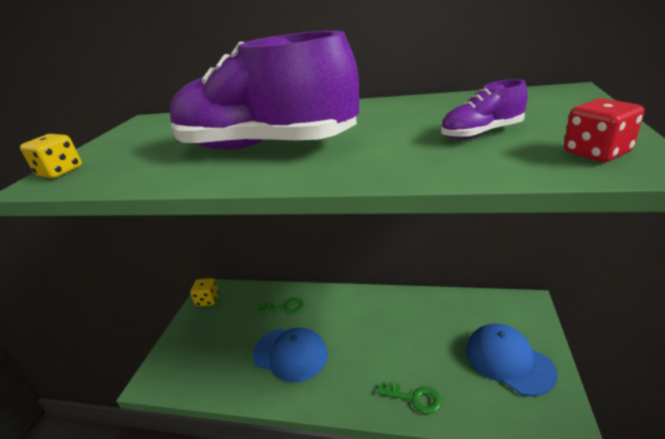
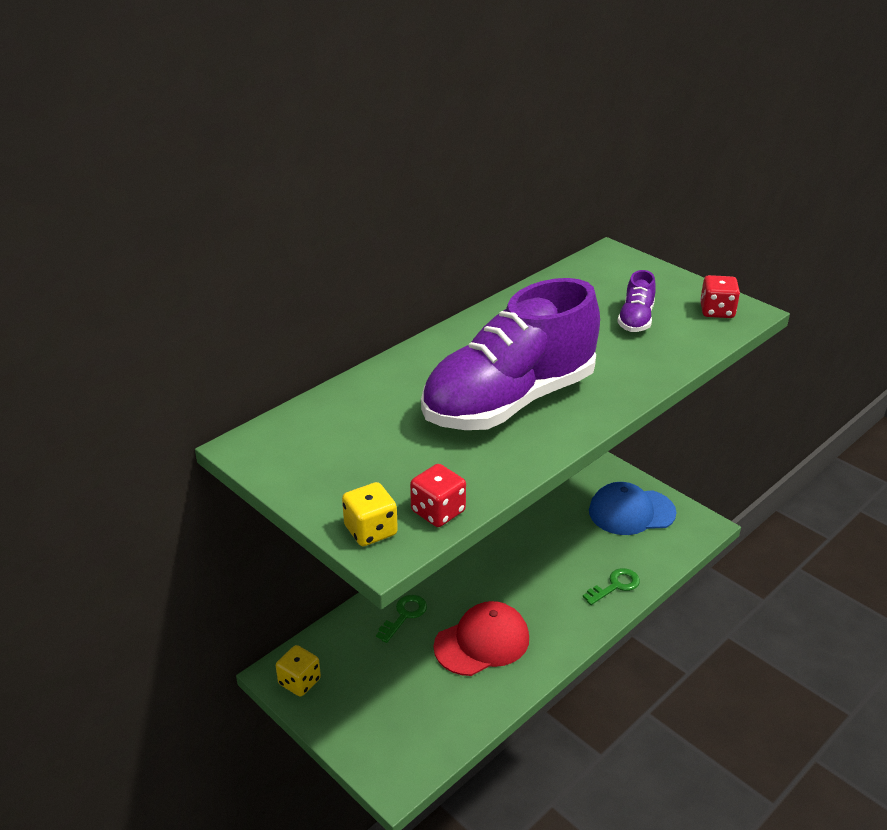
camera: 60 degrees left, 5 degrees up
blue cap [253,327,328,382] -> red cap [434,601,529,676]
none -> red dice [410,464,466,527]

